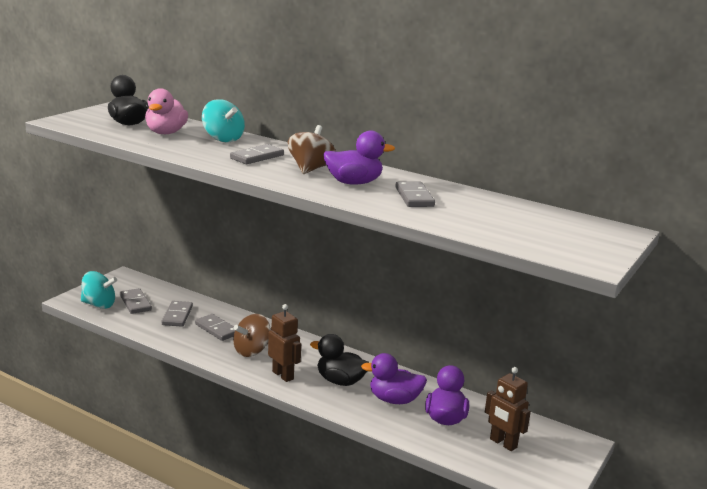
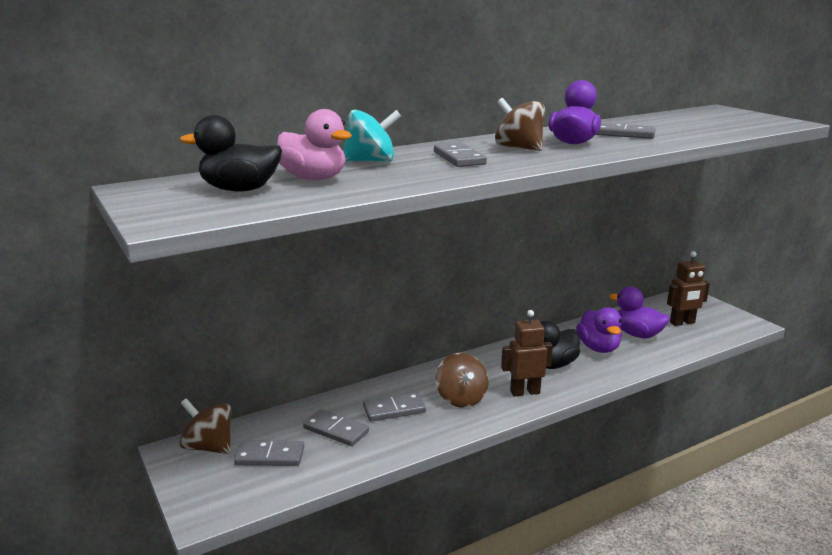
camera: 60 degrees left, 0 degrees up
turquoise spinning top [81,271,117,309] -> none
purple duck [361,353,427,404] -> purple duck turned 45 degrees counterclockwise [576,307,622,353]
none -> brown spinning top [179,398,231,454]

